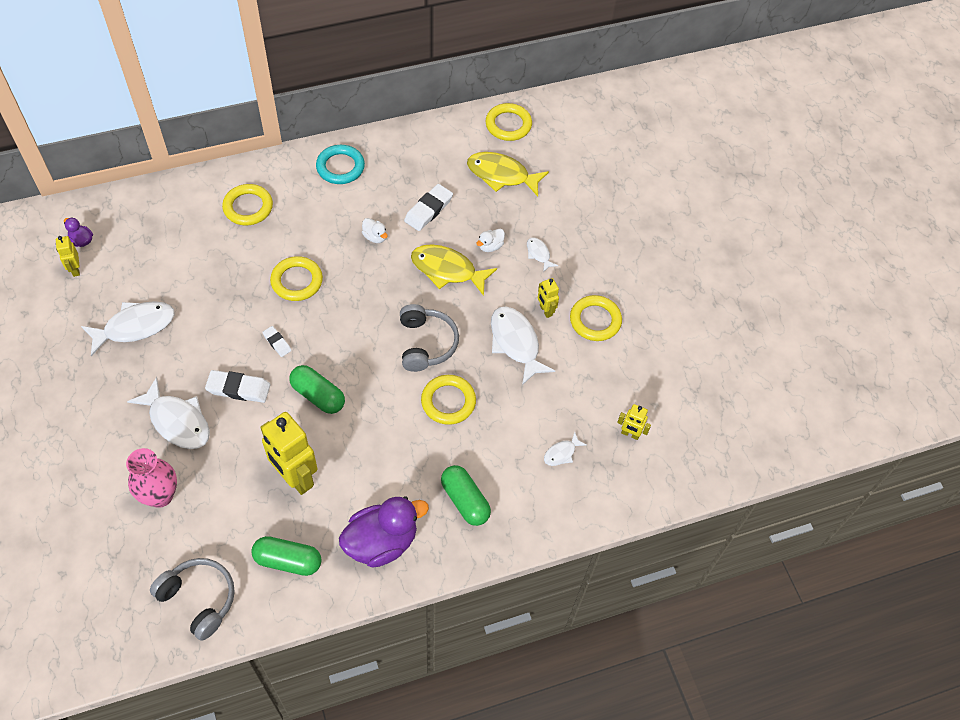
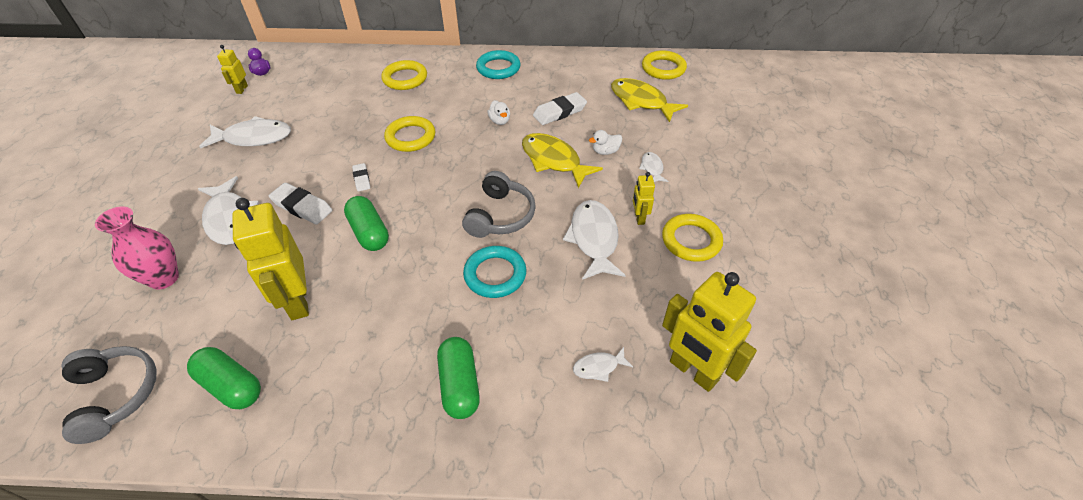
camera: 25 degrees right, 10 degrees down
purple duck [339,497,429,568] -> none
yellow ring [421,375,476,425] -> turquoise ring [463,246,526,298]
yellow robot [617,404,651,440] -> yellow robot [662,272,757,392], size x2.08

